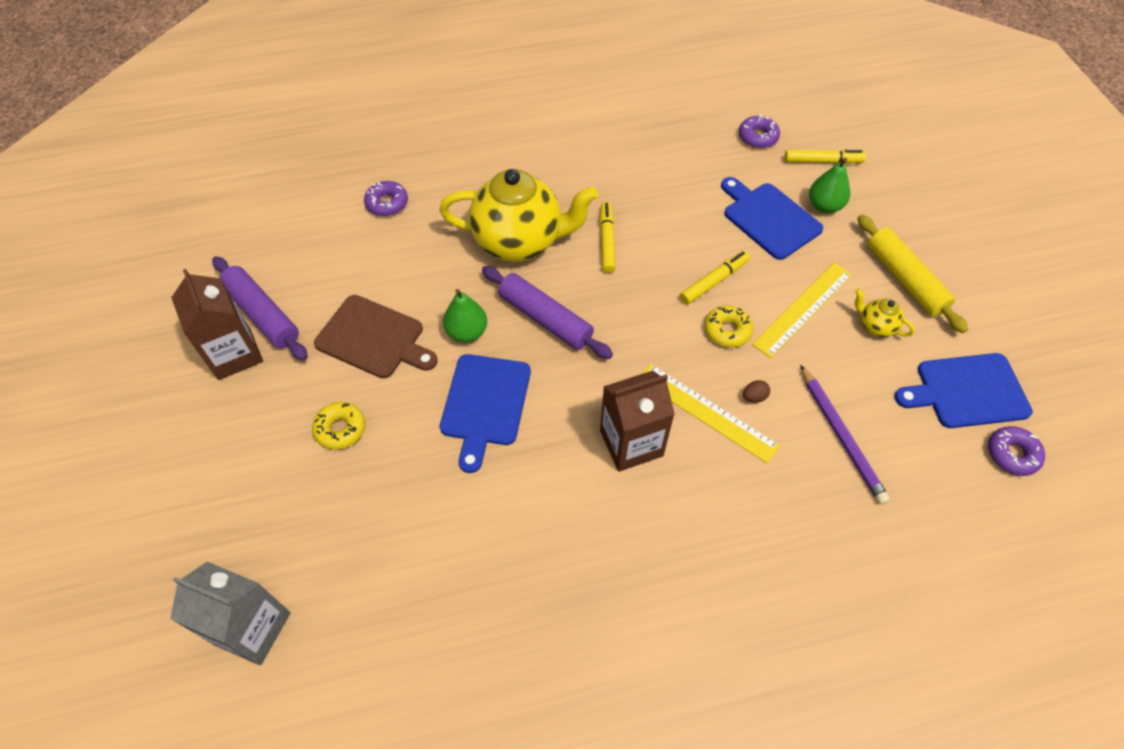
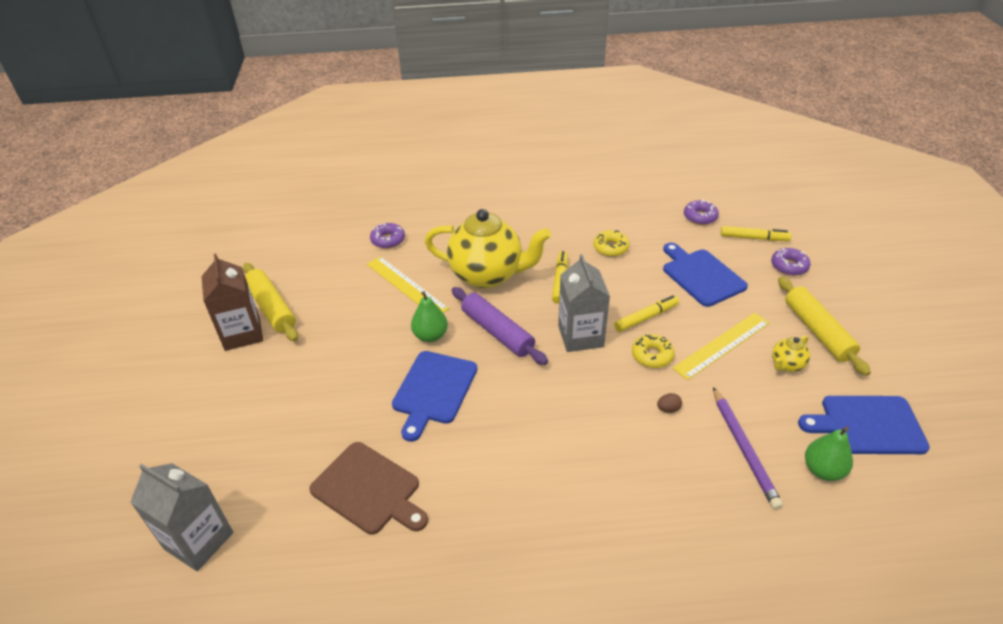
camera: 10 degrees right, 15 degrees down
purple rolling pin [212,256,308,361] -> yellow rolling pin [243,263,298,342]
yellow donut [312,402,365,450] -> yellow donut moved to [594,230,630,257]
brown cutting board [314,295,438,379] -> brown cutting board moved to [309,442,428,535]
brown carton [600,371,675,472] -> none
yellow ruler [644,364,780,463] -> yellow ruler moved to [367,256,449,313]
green pear [809,158,850,213] -> green pear moved to [805,426,853,481]
yellow teapot [855,289,915,338] -> yellow teapot turned 90 degrees counterclockwise [772,335,810,372]
purple donut [988,426,1045,476] -> purple donut moved to [771,248,811,276]
none -> grey carton [558,254,610,352]

